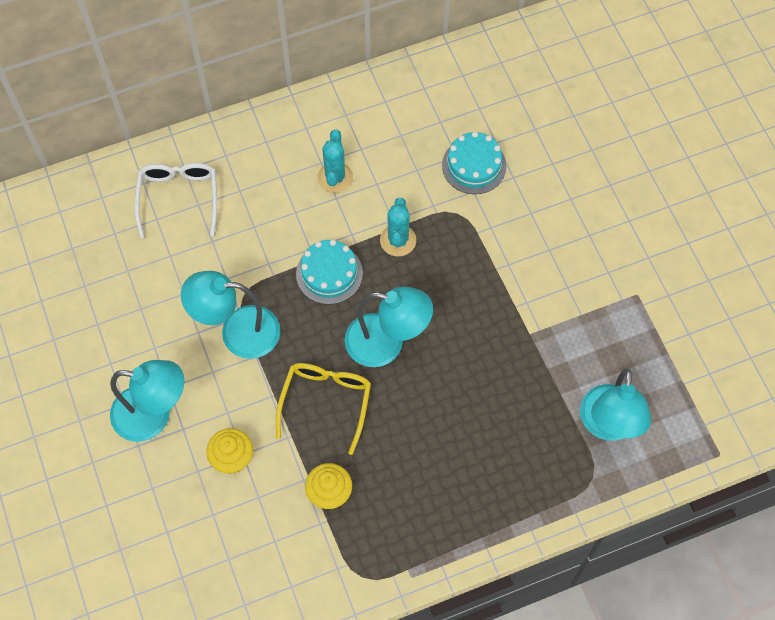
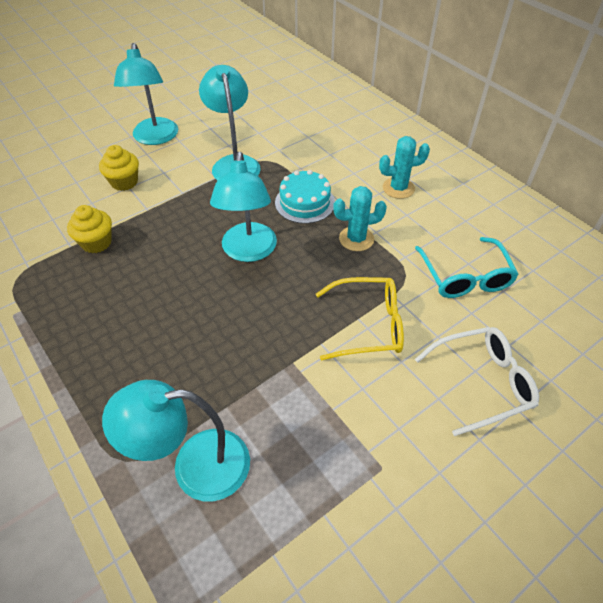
camera: 75 degrees right, 15 degrees down
white glasses [134,163,217,238] -> white glasses moved to [415,327,539,436]
yellow glasses [276,363,371,455] -> yellow glasses moved to [316,277,404,361]
turquoise cake [442,132,506,194] -> turquoise glasses [415,237,519,298]

